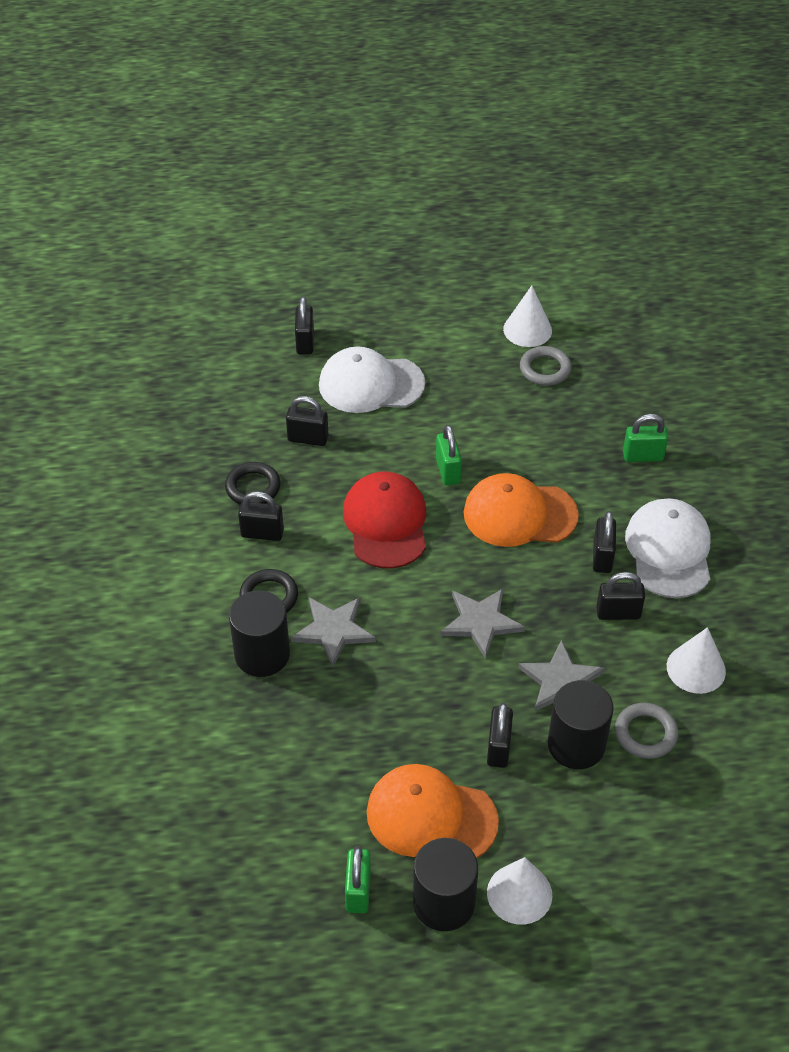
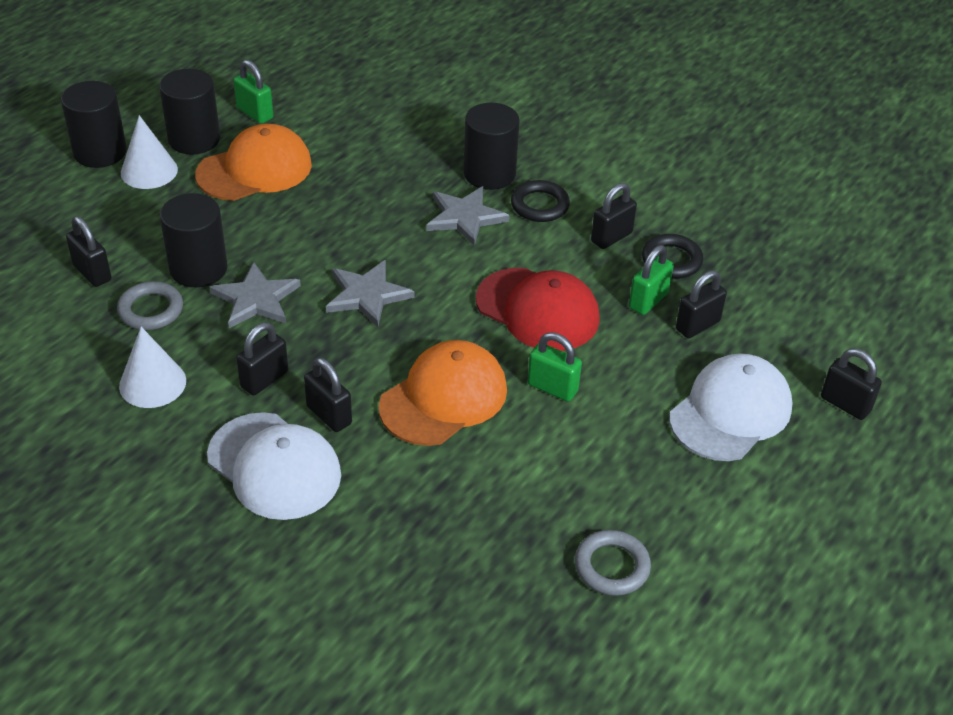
camera: 130 degrees right, 5 degrees down
black padlock [487,702,513,768] -> black padlock moved to [66,216,111,287]
white cone [503,286,552,347] -> none
green padlock [623,414,668,462] -> green padlock moved to [629,245,674,315]
none -> black cylinder [61,81,127,168]

